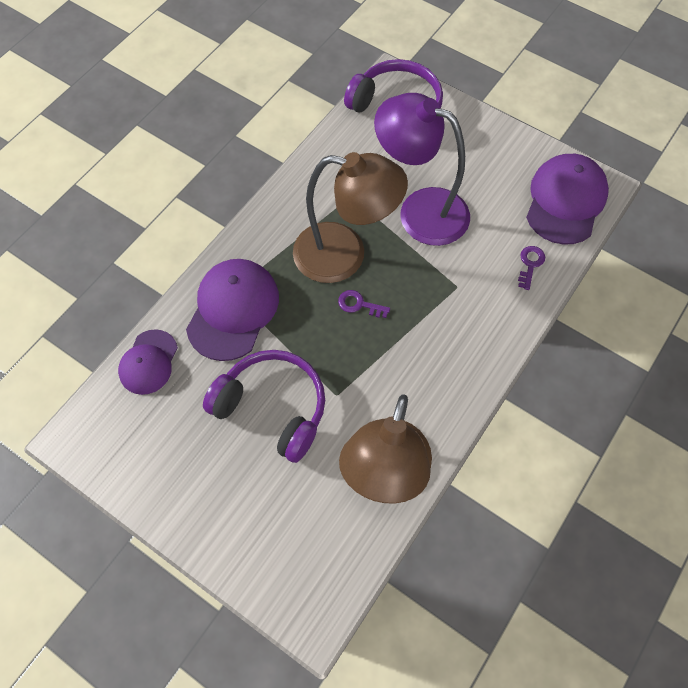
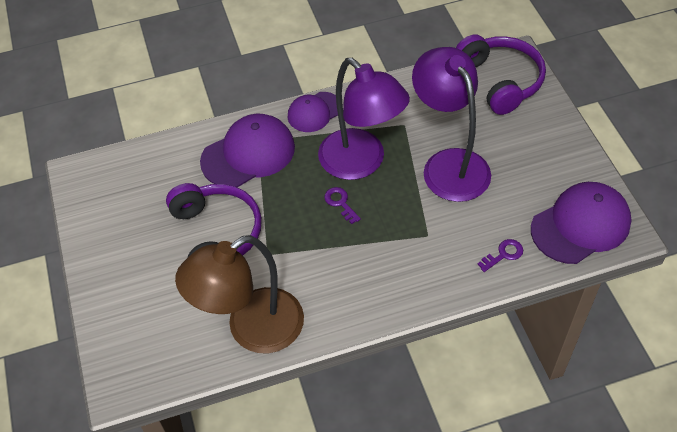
camera: 40 degrees right, 10 degrees down
purple cap [118,329,178,395] -> purple cap moved to [287,92,343,132]
brown lamp [293,152,408,283] -> purple lamp [318,58,410,180]

